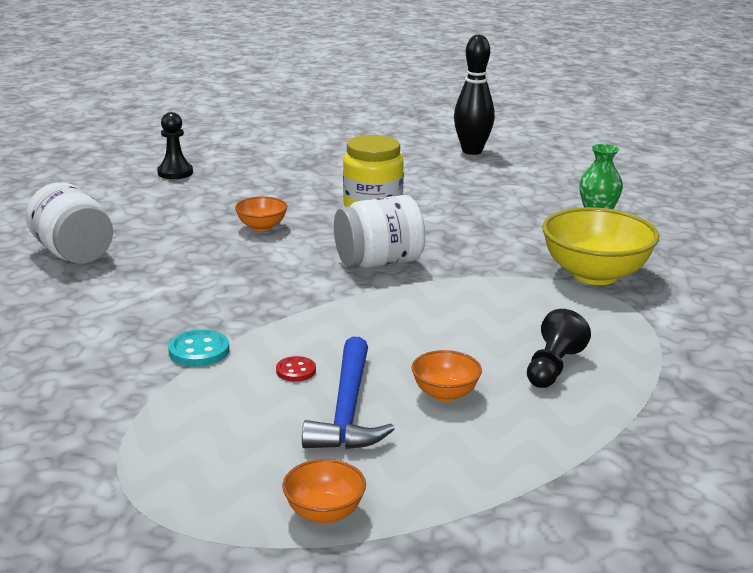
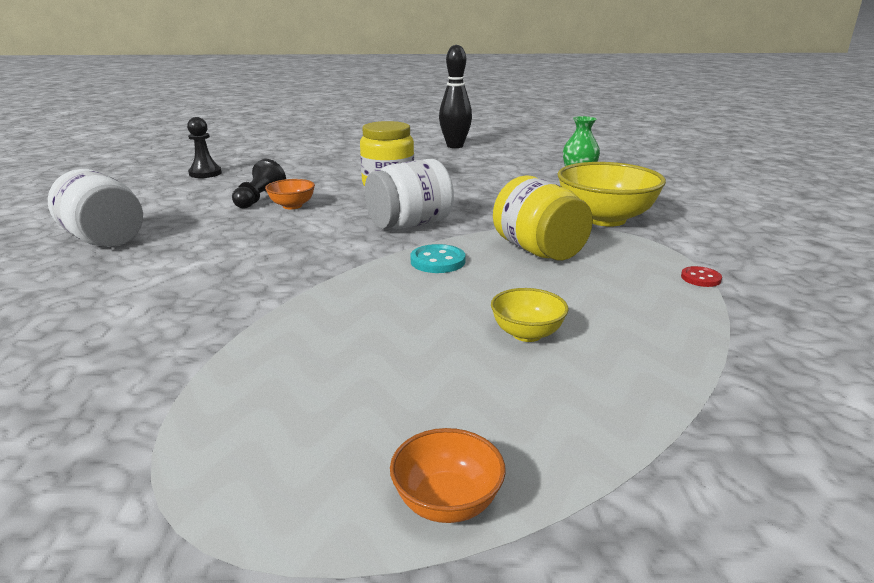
camera: 10 degrees left, 0 degrees up
turquoise button [168,329,229,367] -> turquoise button moved to [411,244,466,273]
red button [276,356,316,382] -> red button moved to [681,266,722,287]
blue hammer [302,337,395,449] -> none
orange bowl [411,350,482,402] -> yellow bowl [491,288,569,342]
black pawn [527,309,591,388] -> black pawn moved to [232,159,286,209]
none -> yellow jar [493,176,593,260]

